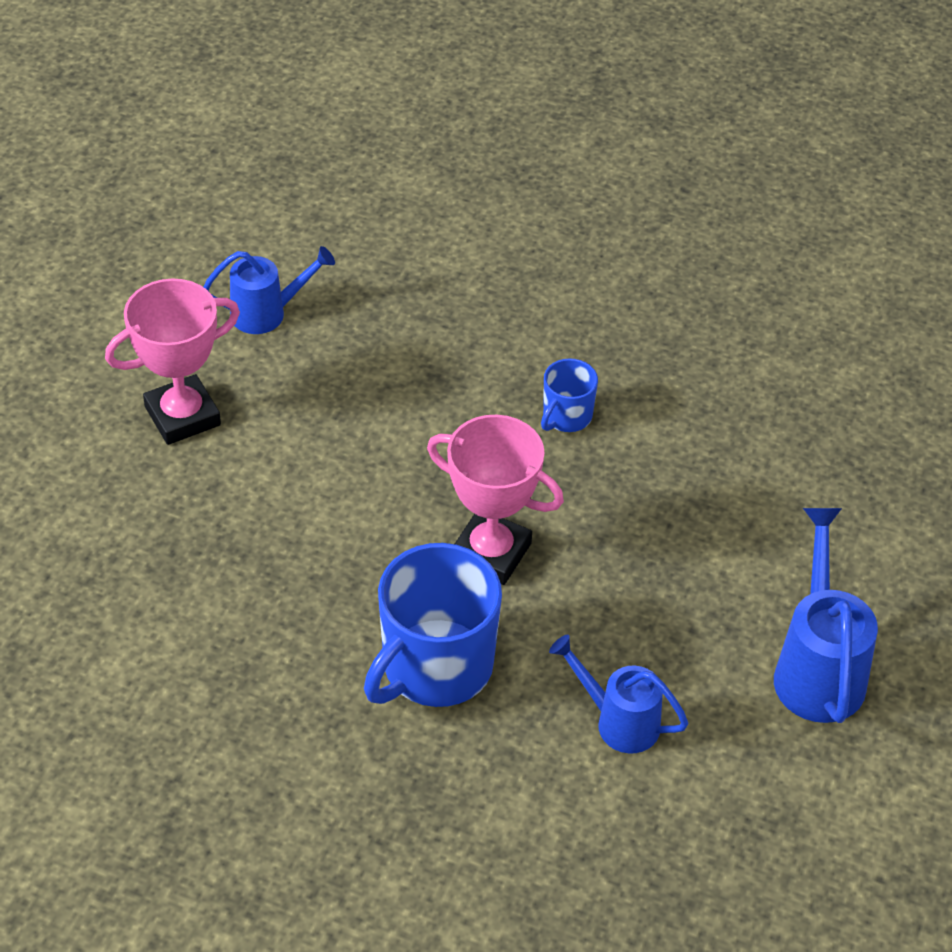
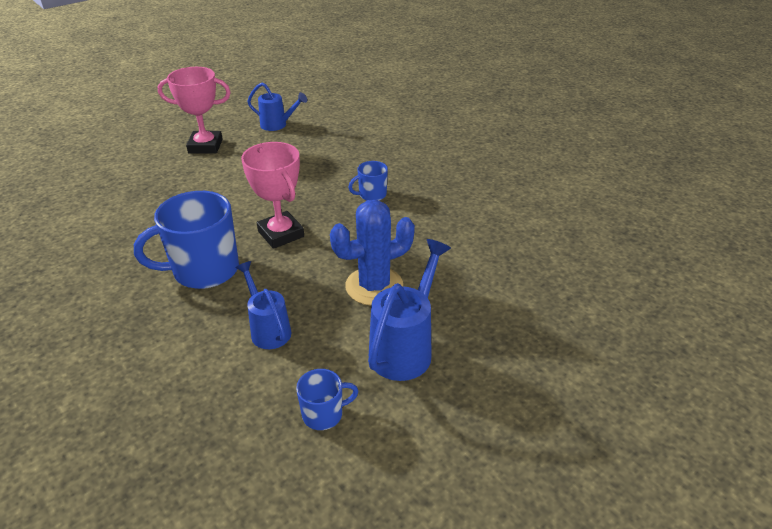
camera: 30 degrees right, 10 degrees down
none -> blue mug [296,369,358,430]
none -> blue cactus [330,200,415,305]

